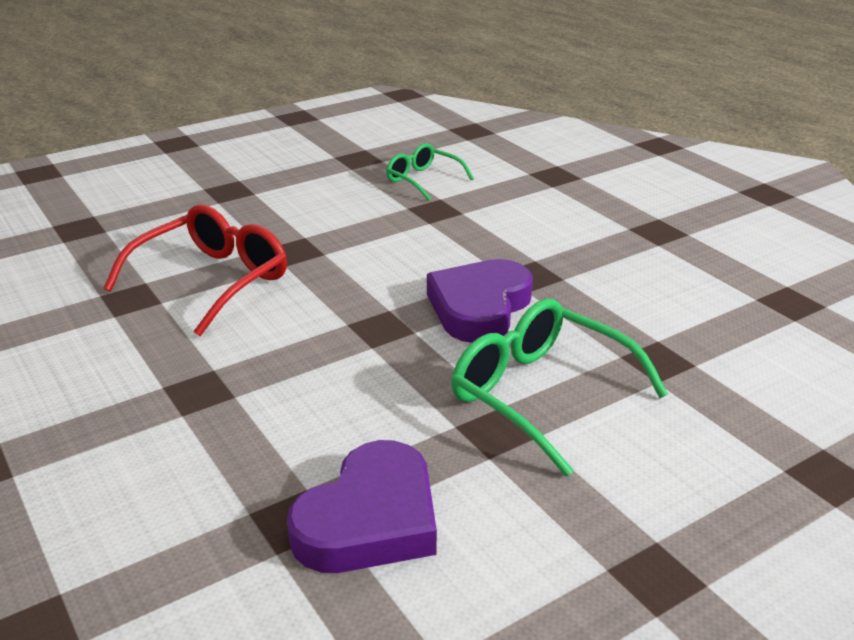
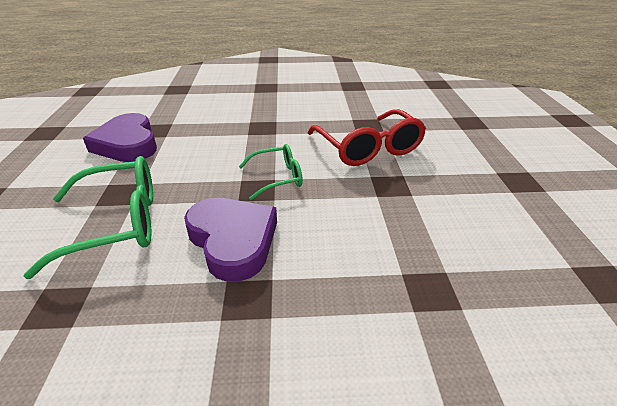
camera: 120 degrees right, 5 degrees up
green glasses [386,143,474,201] -> green glasses moved to [239,144,303,201]

